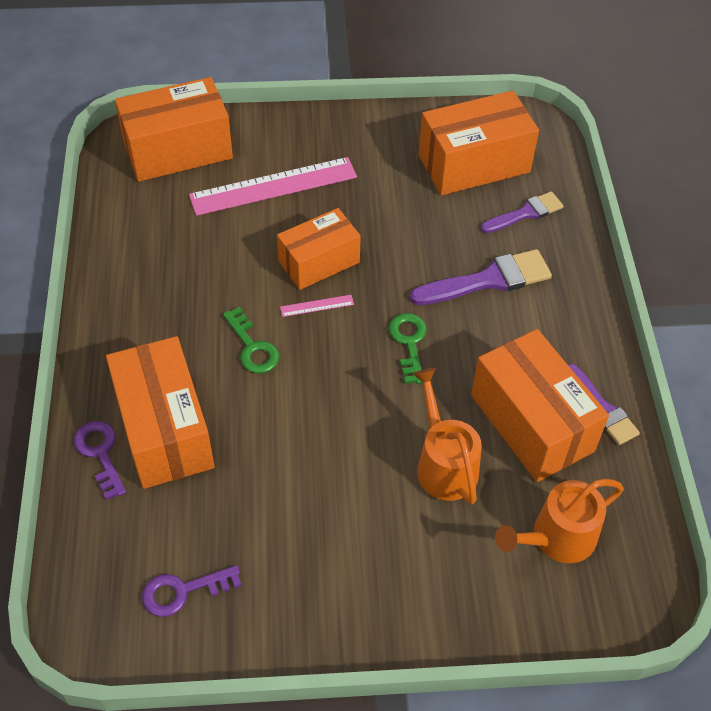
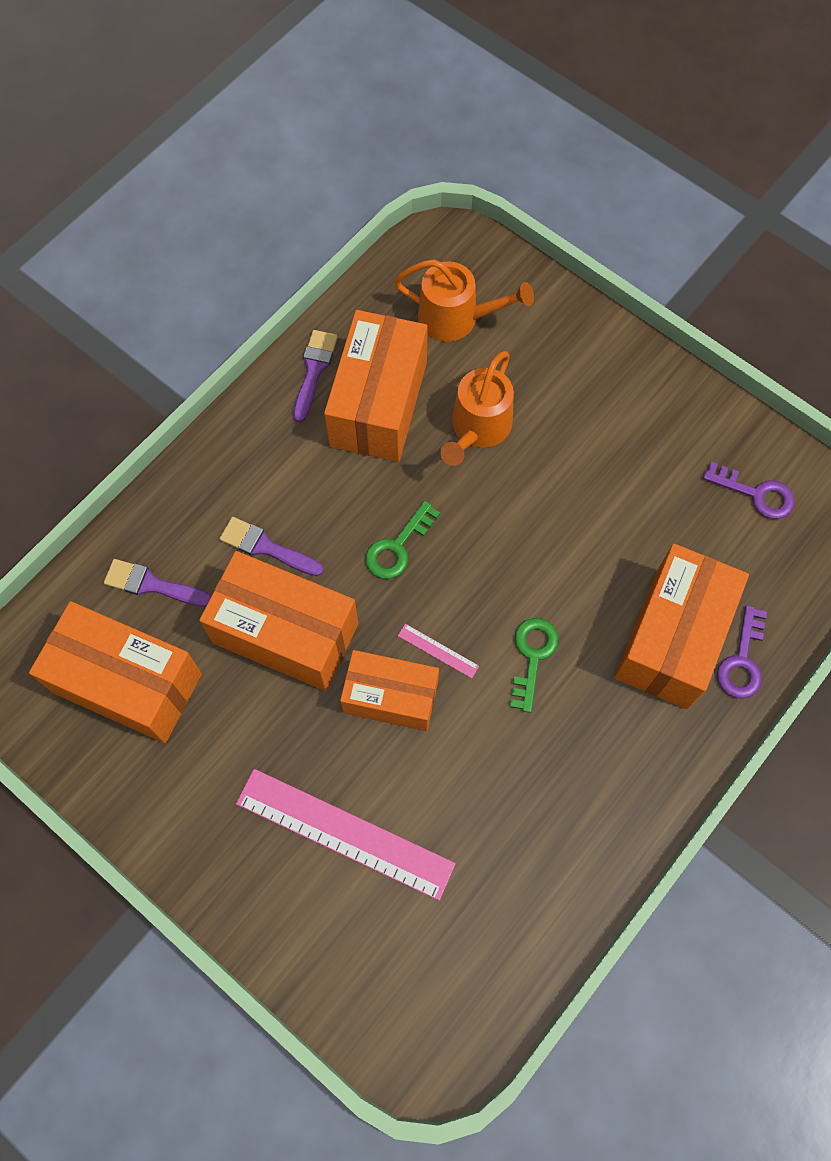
camera: 135 degrees left, 15 degrees up
orange box [115,77,233,182] -> orange box moved to [199,551,358,691]
purple brush [410,249,552,305] -> purple brush [220,517,323,576], size x0.65

